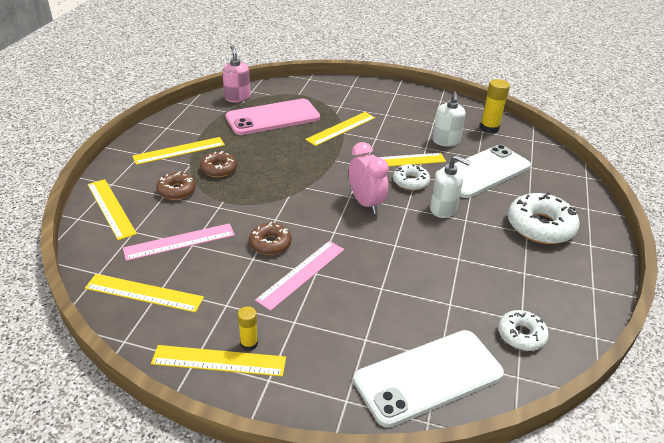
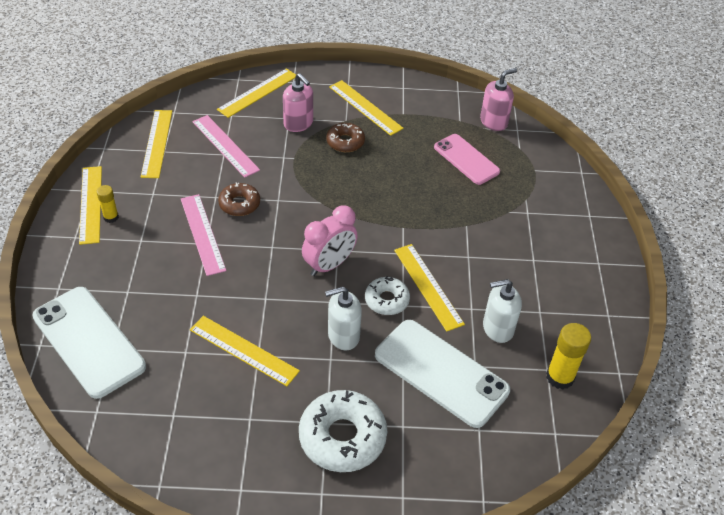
camera: 75 degrees right, 10 degrees up
brown donut [156,171,196,200] -> pink soap dispenser [283,73,313,132]
pink phone [226,99,320,135] -> pink phone [434,134,500,185], size x0.64
pink ruler [255,241,344,311] -> pink ruler turned 45 degrees clockwise [181,194,226,276]
yellow ruler [305,112,375,146] -> yellow ruler moved to [190,316,300,386]
white soap dispenser [430,155,470,218] -> white soap dispenser turned 60 degrees clockwise [325,286,362,351]
white donut [498,310,549,351] -> none

